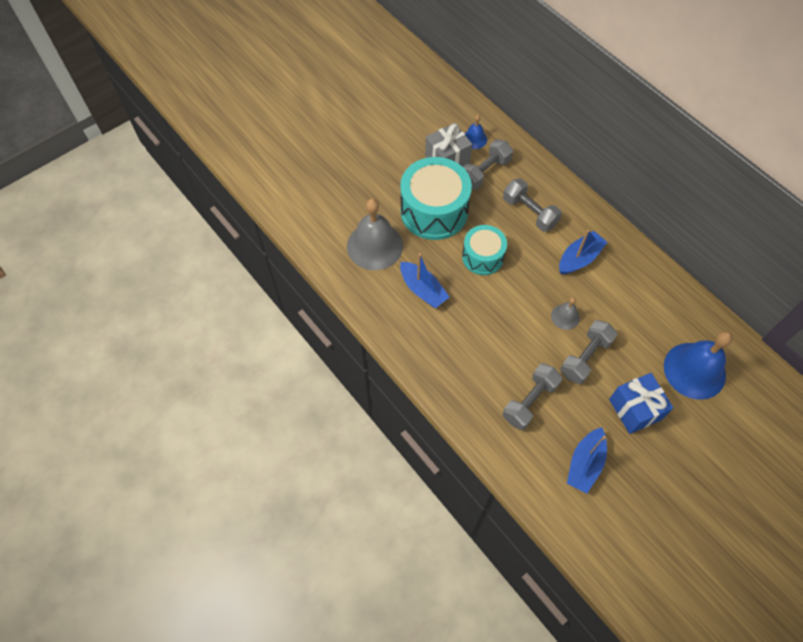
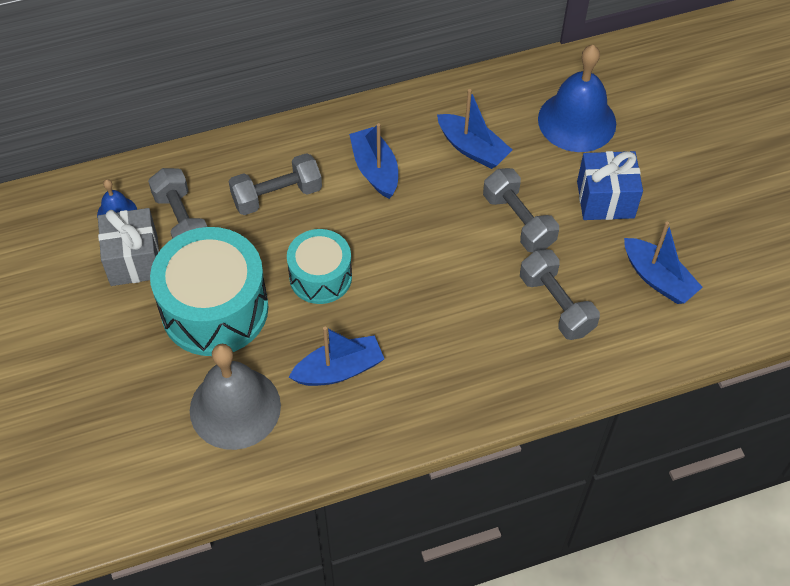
camera: 70 degrees left, 5 degrees down
grey bell [551,297,580,330] -> none
none -> blue boat [437,89,512,169]

